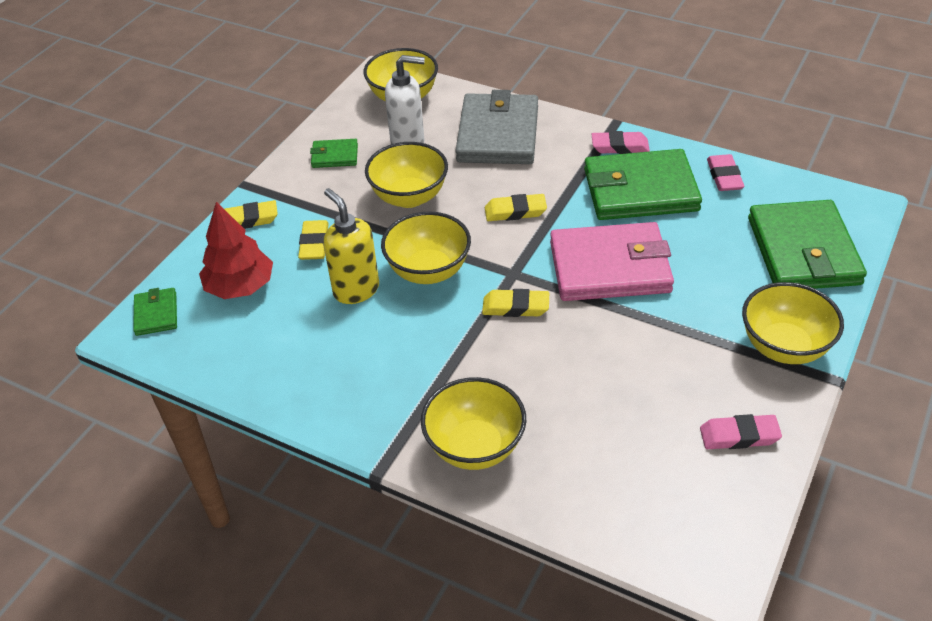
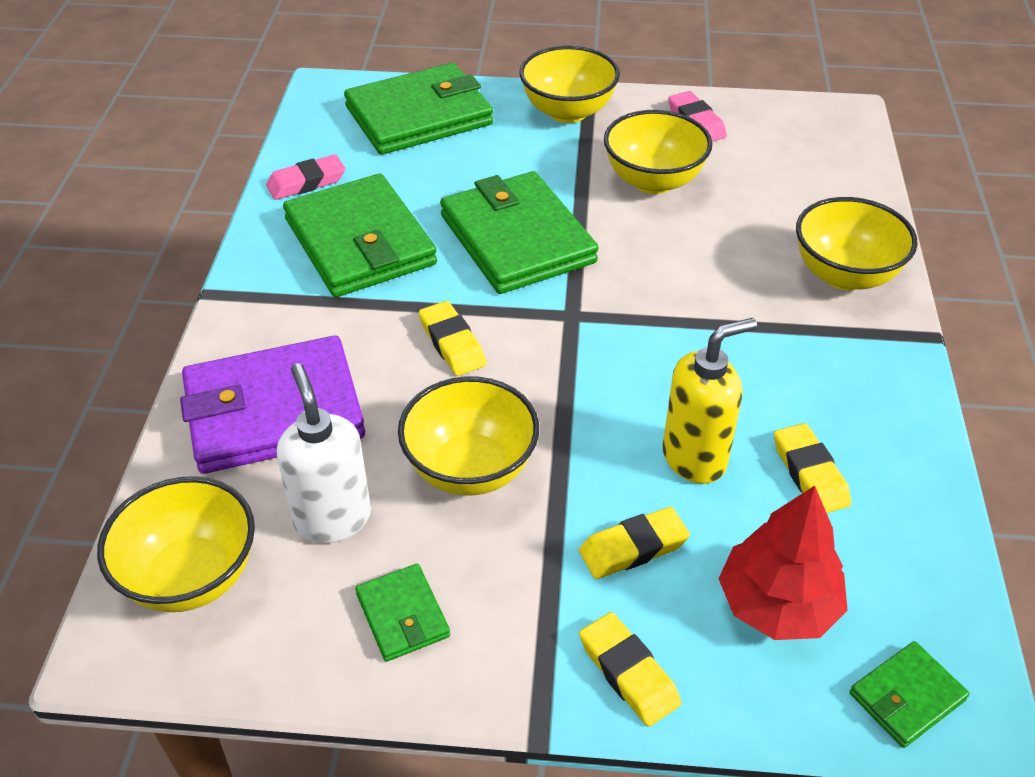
camera: 115 degrees left, 0 degrees up
yellow soap dispenser [323,188,379,304] -> yellow soap dispenser turned 150 degrees counterclockwise [662,318,757,484]
yellow bowl [381,211,471,284] -> yellow bowl moved to [604,110,712,194]
grey wallet [455,90,538,164] -> purple wallet [180,335,365,474]
yellow eraser [482,289,549,317] -> yellow eraser moved to [774,423,851,513]
pink wallet [550,222,674,301] -> green wallet [440,171,598,294]
pink eraser [592,131,650,154] -> none

